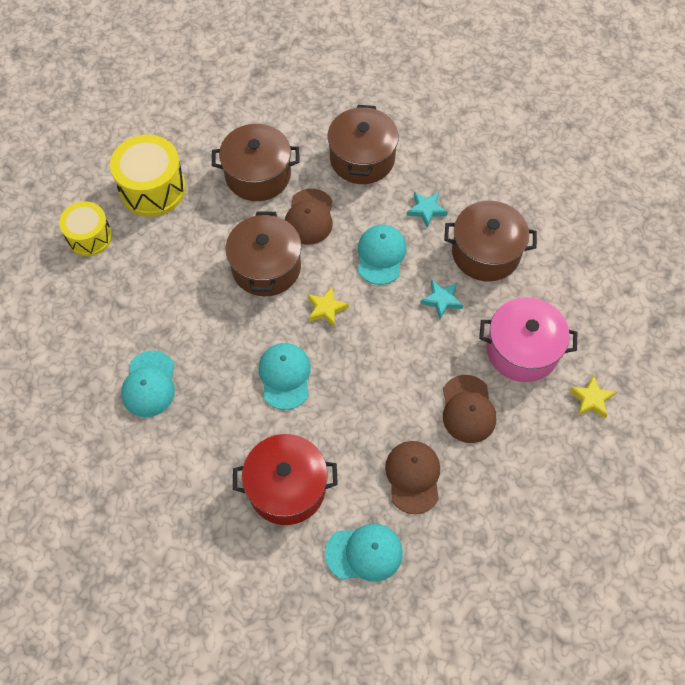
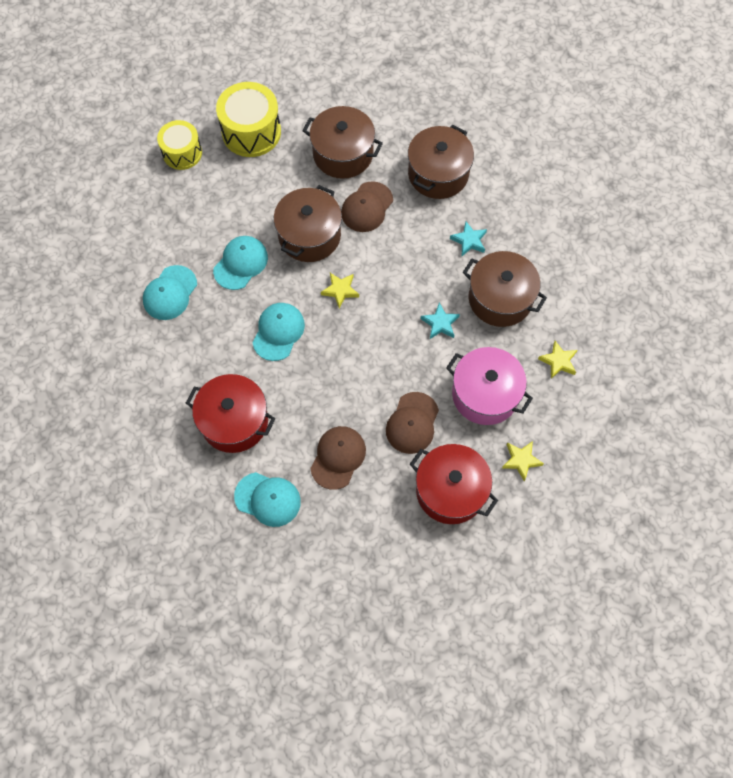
camera: 25 degrees right, 5 degrees up
turquoise cap [358,225,406,285] -> turquoise cap moved to [213,236,268,290]
none -> red pot [410,444,498,524]
none -> yellow star [538,341,577,379]

